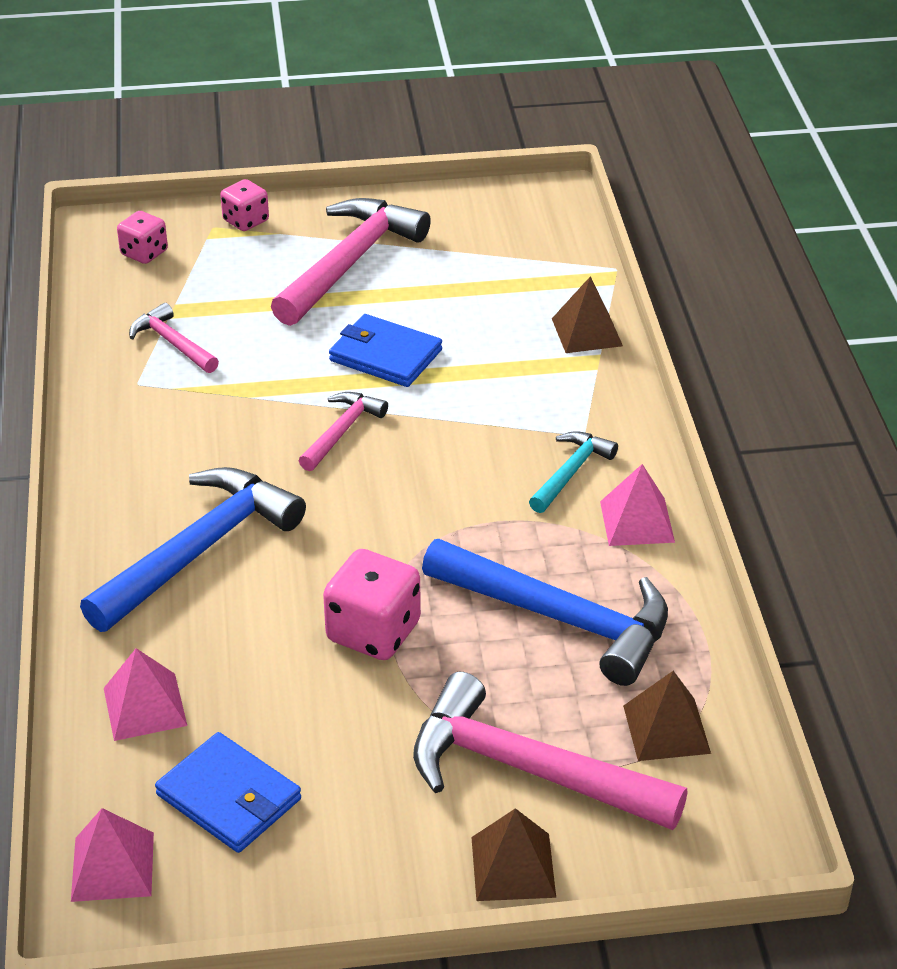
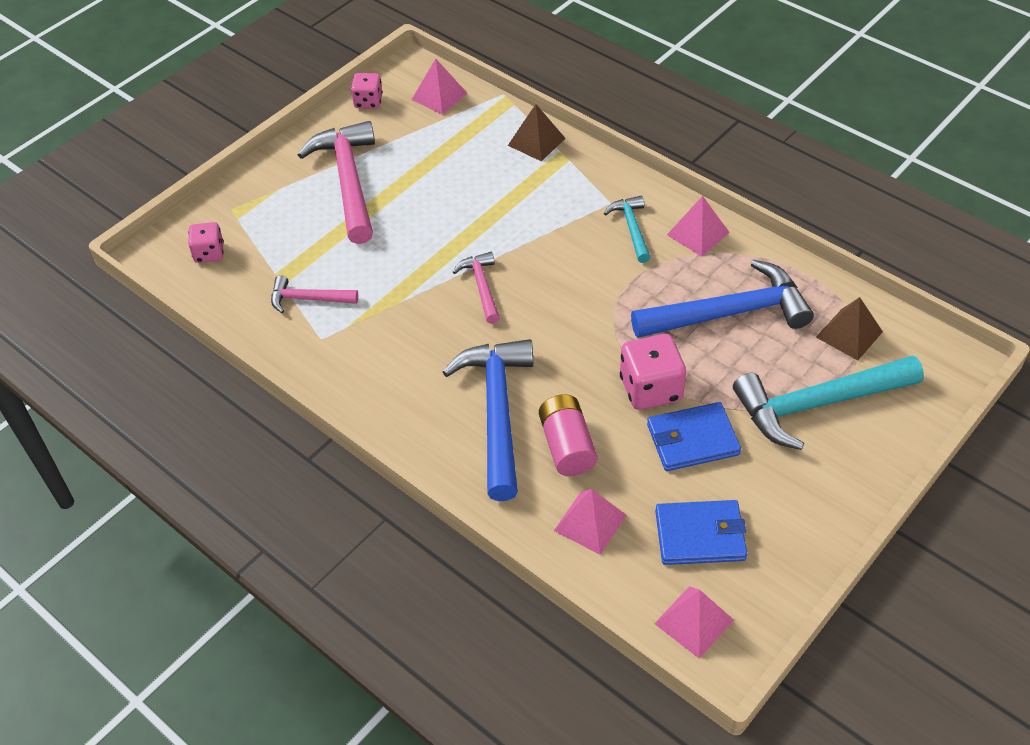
camera: 40 degrees left, 10 degrees up
pink dice [220,179,269,231] -> pink dice moved to [351,73,383,109]
blue wallet [329,314,442,387] -> blue wallet moved to [647,402,741,471]
pink hammer [413,672,688,830] -> turquoise hammer [733,355,924,450]
brown pyramid [471,808,556,901] -> none
none -> pink pyramid [411,59,467,115]
none -> pink battery [539,394,598,476]

